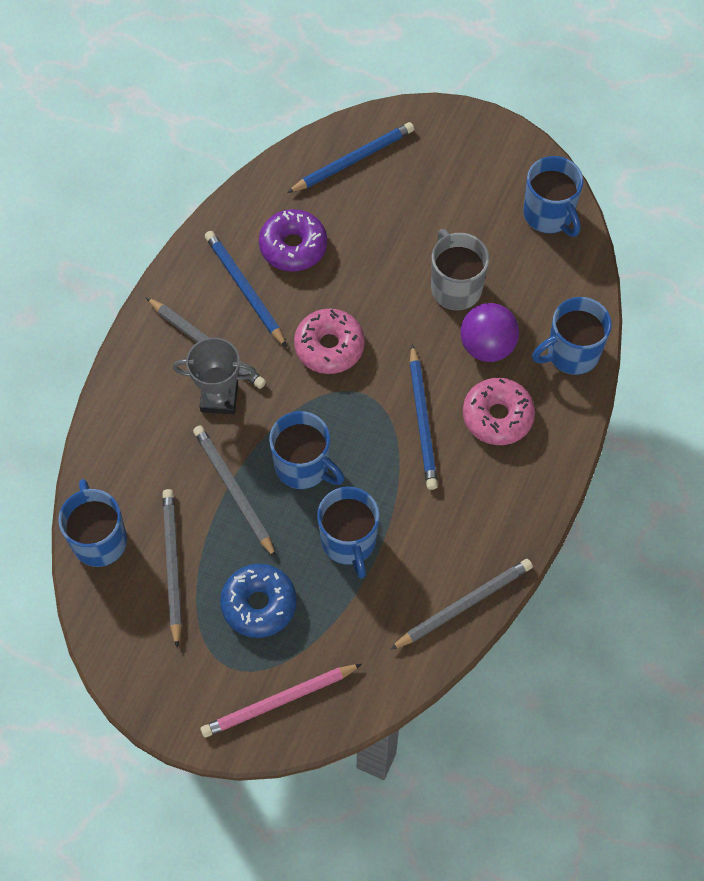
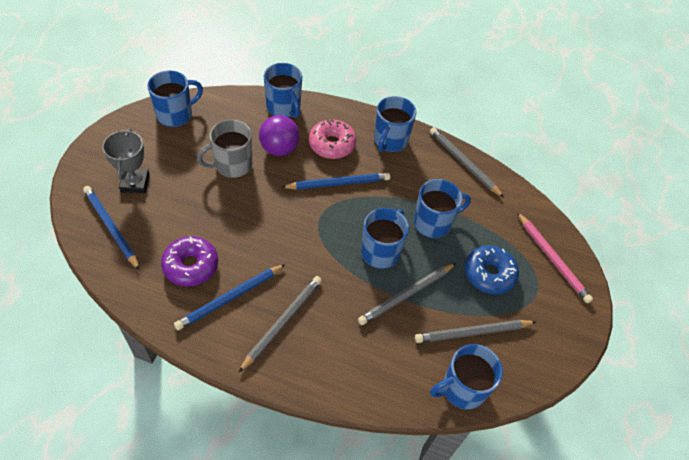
camera: 100 degrees left, 10 degrees down
grey trophy [173,337,257,414] -> grey trophy moved to [102,129,150,193]
pink donut [294,308,365,374] -> none
none -> blue mug [374,96,416,152]

